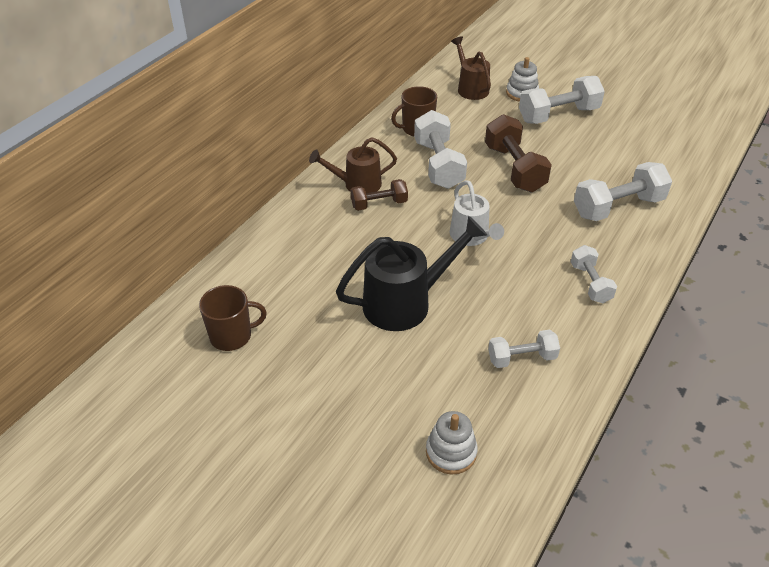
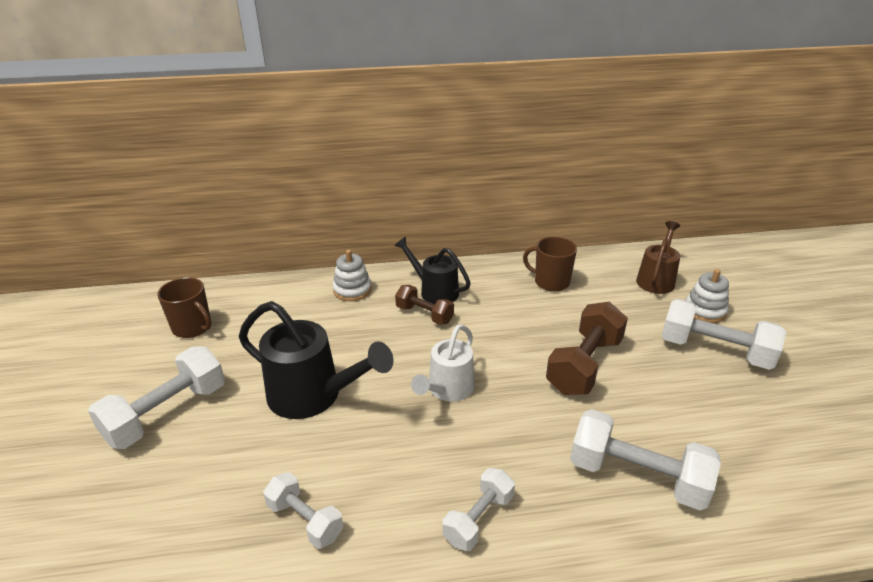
camera: 50 degrees right, 10 degrees down
brown watering can [309,137,397,193] -> black watering can [394,237,471,304]
white dumbbell [414,110,467,189] -> white dumbbell moved to [88,346,225,449]
white stacking toy [426,411,478,475] -> white stacking toy moved to [333,250,372,301]

